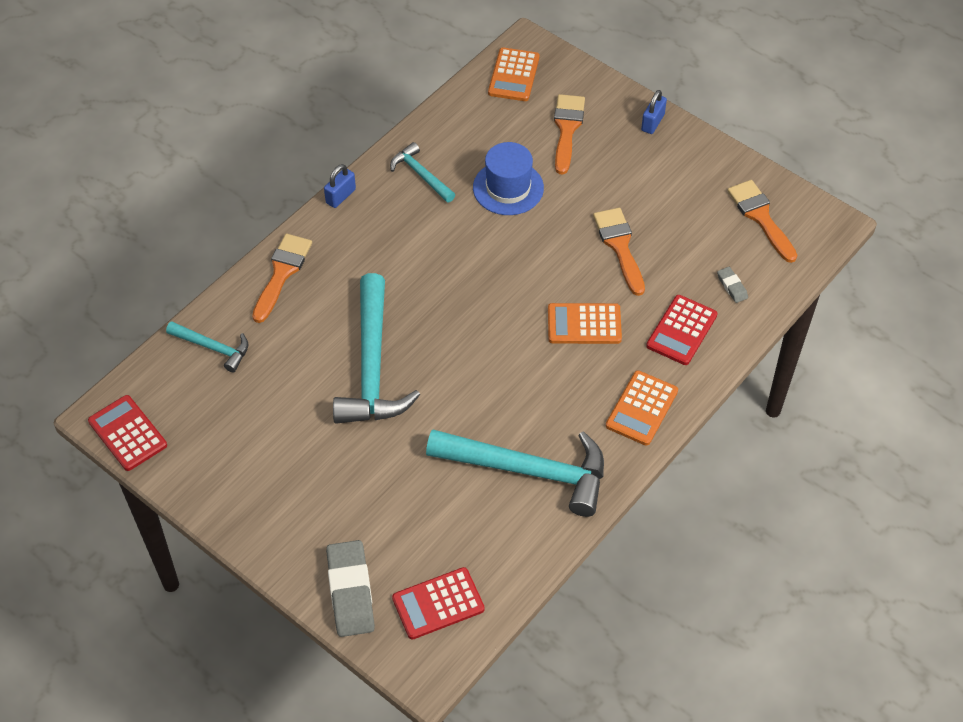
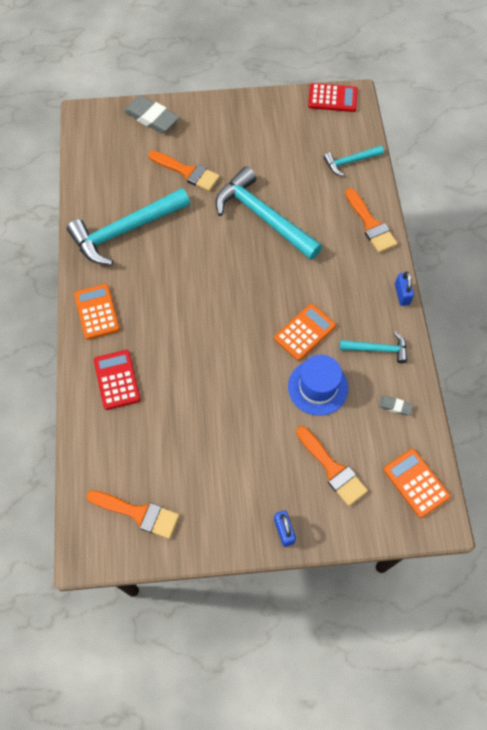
camera: 135 degrees right, 10 degrees up
red calculator [392,567,485,640] -> none
orange calculator [548,303,622,344] -> orange calculator moved to [274,304,336,361]
orange brush [593,208,645,296] -> orange brush moved to [149,151,220,191]
grey eraser [717,267,748,303] -> grey eraser moved to [379,396,413,415]

